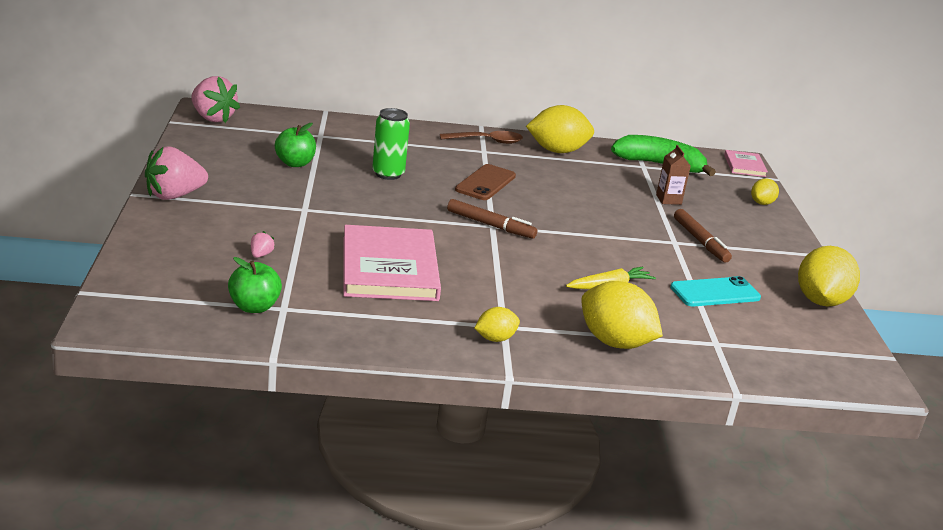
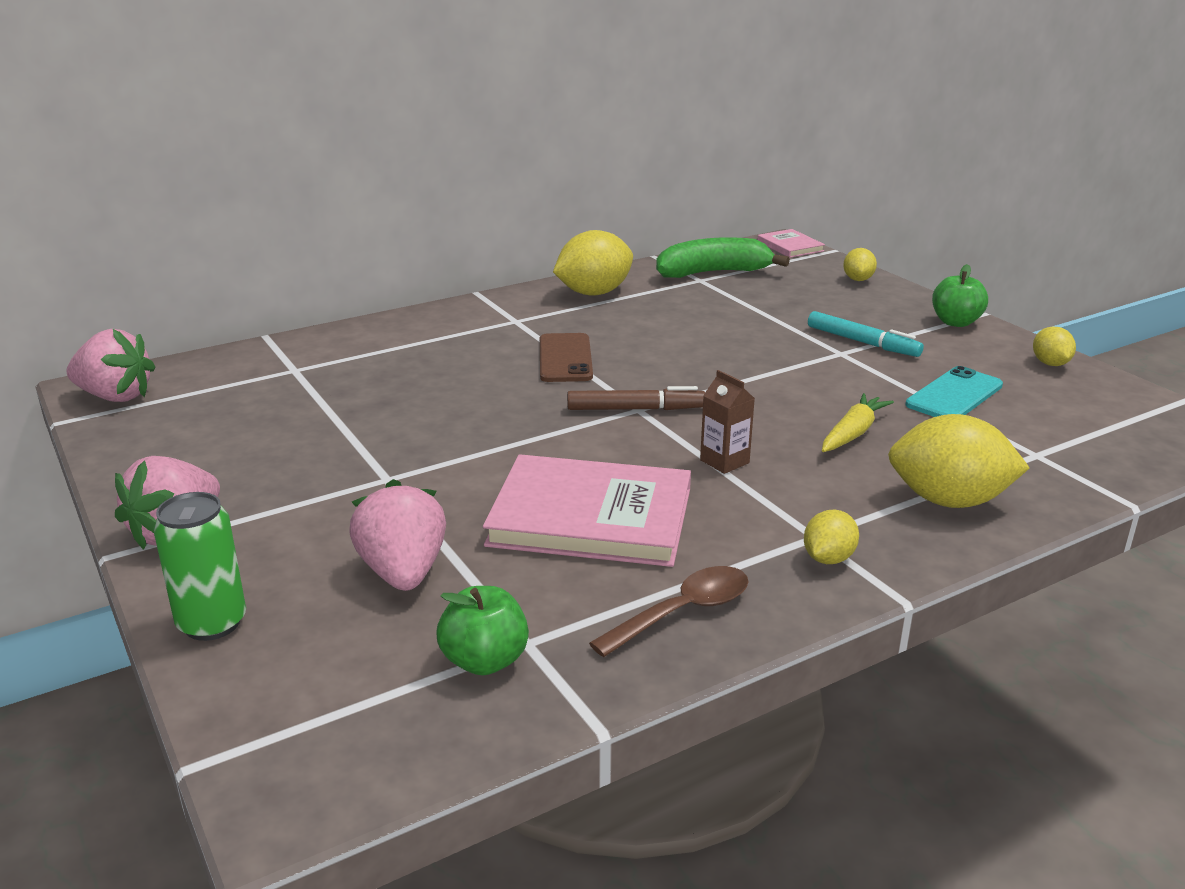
camera: 25 degrees left, 0 degrees up
pink strawberry [251,231,275,258] -> pink strawberry [349,479,446,591], size x2.35
green apple [275,123,316,167] -> green apple moved to [932,264,988,327]
pink book [343,225,441,301] -> pink book turned 45 degrees counterclockwise [483,454,691,567]
green can [372,108,410,180] -> green can moved to [153,492,246,641]
brown spoon [440,131,523,144] -> brown spoon moved to [589,566,749,657]
brown carton [656,145,691,205] -> brown carton moved to [700,370,755,474]
brown marker [674,209,732,263] -> turquoise marker [808,311,924,357]
yellow lemon [798,246,860,307] -> yellow lemon [1033,326,1076,366], size x0.52

